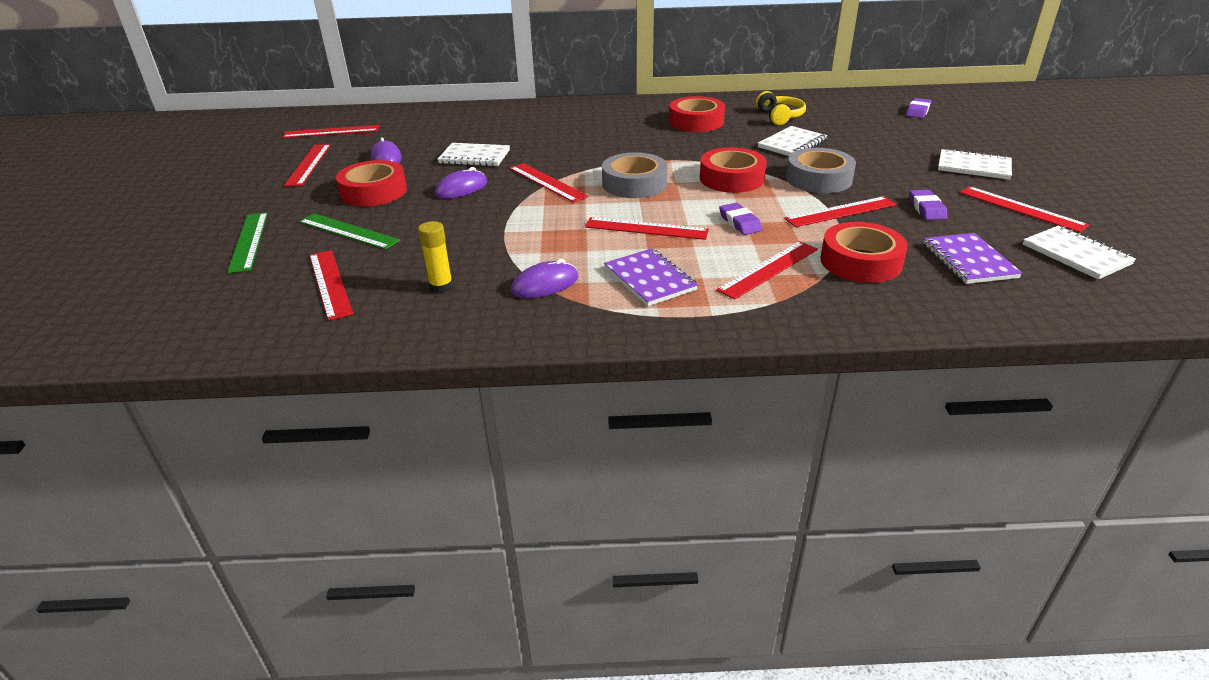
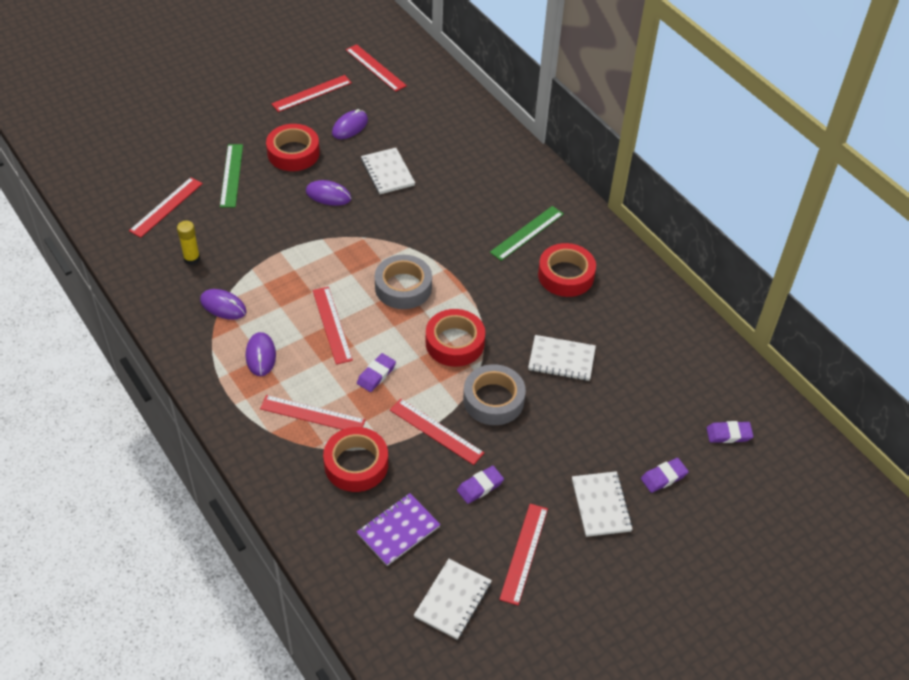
camera: 55 degrees right, 15 degrees up
green ruler [227,212,268,274] -> green ruler moved to [490,206,564,261]
red ruler [509,163,588,203] -> none
purple notebook [604,248,698,306] -> purple mouse [246,332,276,376]
yellow headphones [756,91,806,125] -> none
none -> purple eraser [641,458,689,493]

